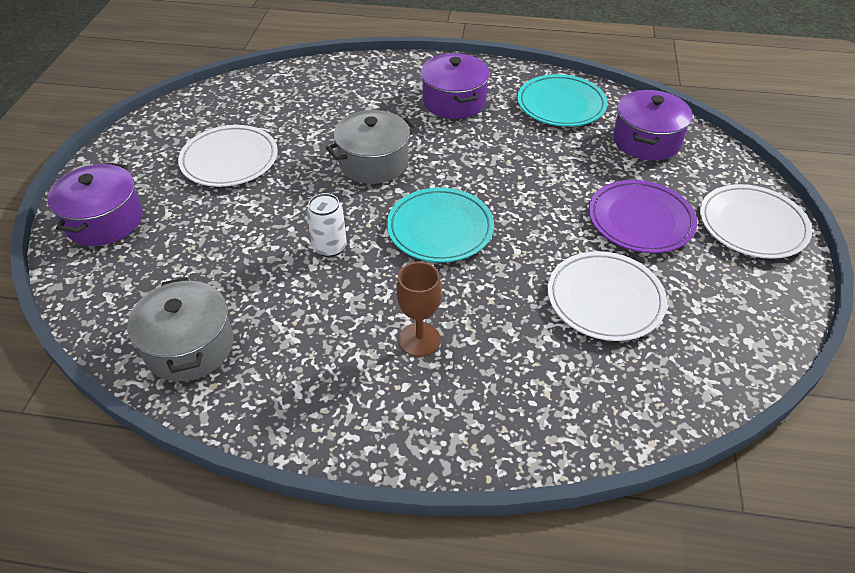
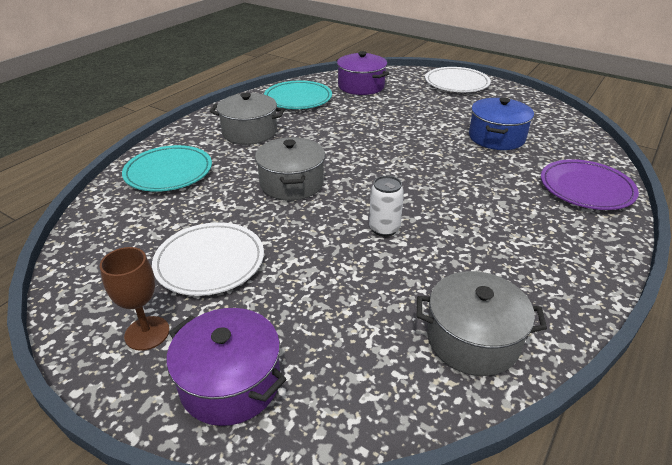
camera: 65 degrees left, 10 degrees down
turquoise plate [387,187,494,262] -> turquoise plate moved to [122,145,212,192]
brown goblet [396,262,442,357] -> brown goblet moved to [100,247,170,351]
purple pot [421,53,490,119] -> grey pot [210,93,285,145]
white plate [548,251,667,341] -> blue pot [469,97,534,150]
purple plate [589,180,697,253] -> purple plate moved to [541,159,639,210]

